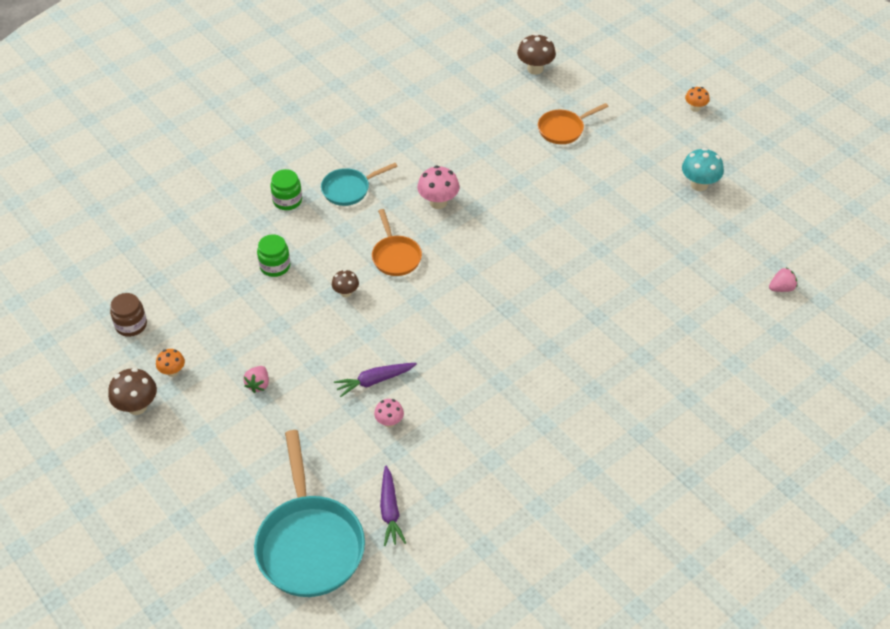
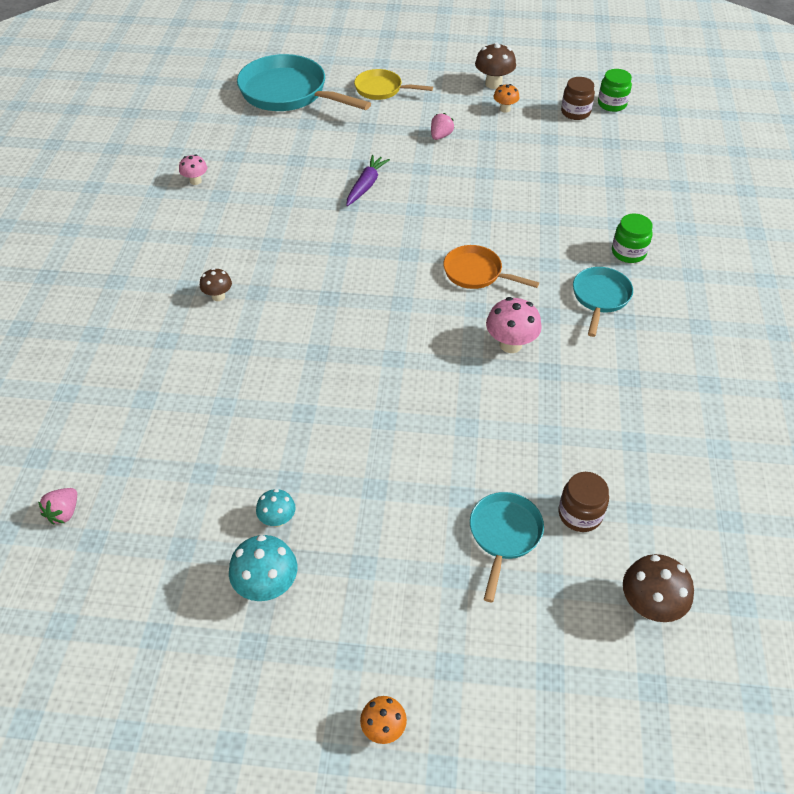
camera: 135 degrees right, 0 degrees up
pink strawberry [243,366,269,393] -> pink strawberry turned 60 degrees clockwise [431,113,454,140]
green jar [257,234,290,277] -> green jar moved to [598,69,632,112]
brown mushroom [332,270,359,297] -> brown mushroom moved to [200,268,232,301]
pink mushroom [374,399,404,427] -> pink mushroom moved to [179,154,207,185]
purple carrot [380,465,406,546] -> none
orange pan [538,103,609,144] -> turquoise pan [470,492,544,602]
none -> turquoise mushroom [256,489,296,527]
none -> yellow pan [354,69,433,100]
none -> brown jar [558,472,609,532]

